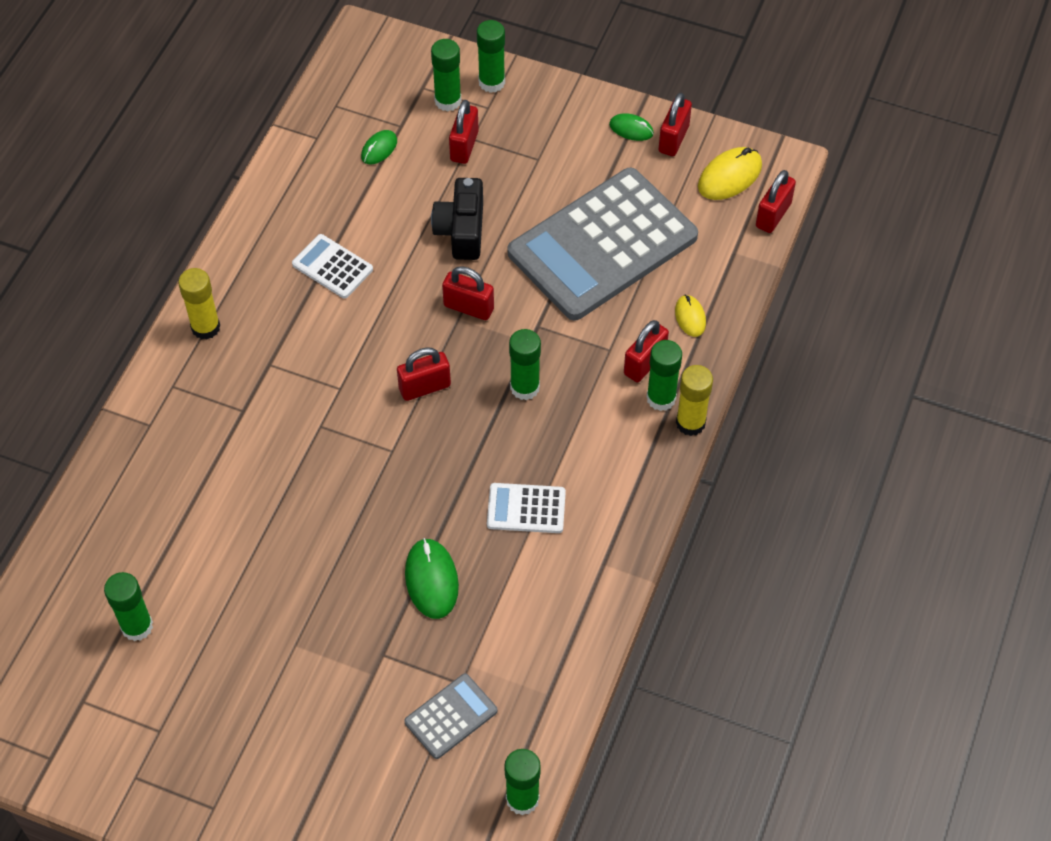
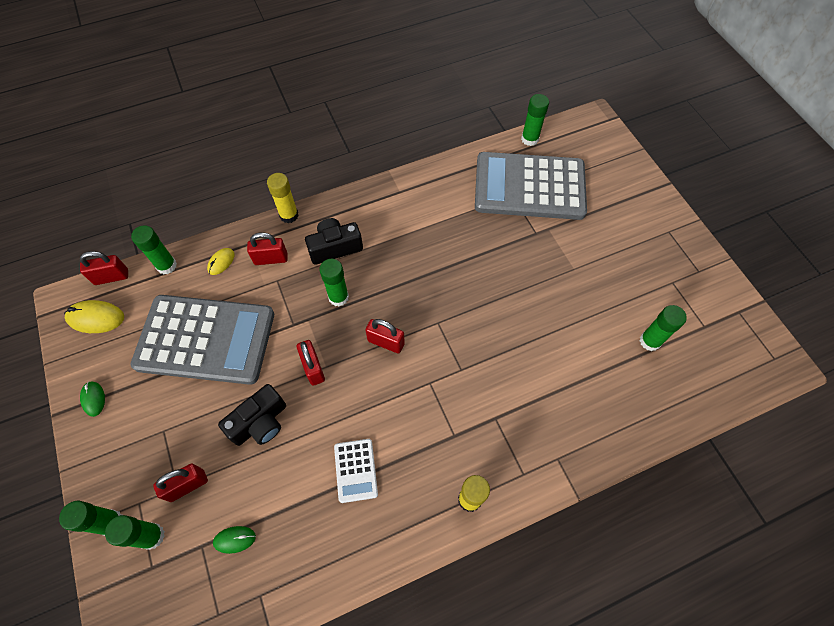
camera: 135 degrees left, 5 degrees up
grey calculator [404,673,498,759] -> grey calculator [475,152,587,220], size x2.37
green mouse [405,538,459,619] -> none
white calculator [487,483,566,533] -> none
green glue stick [646,340,682,411] -> green glue stick moved to [131,225,177,274]
red padlock [658,93,692,156] -> none
none -> black camera [305,218,363,265]

